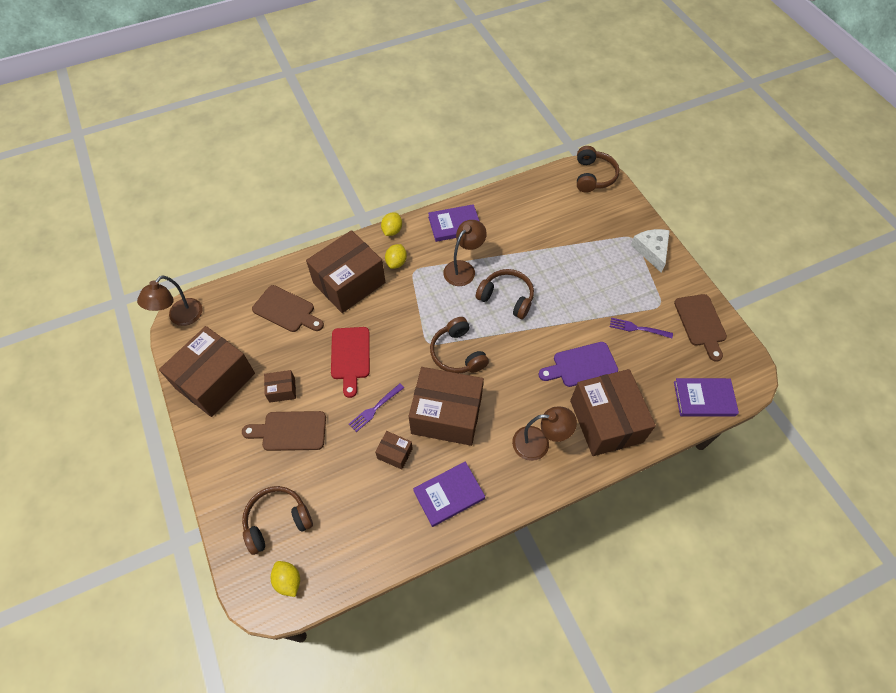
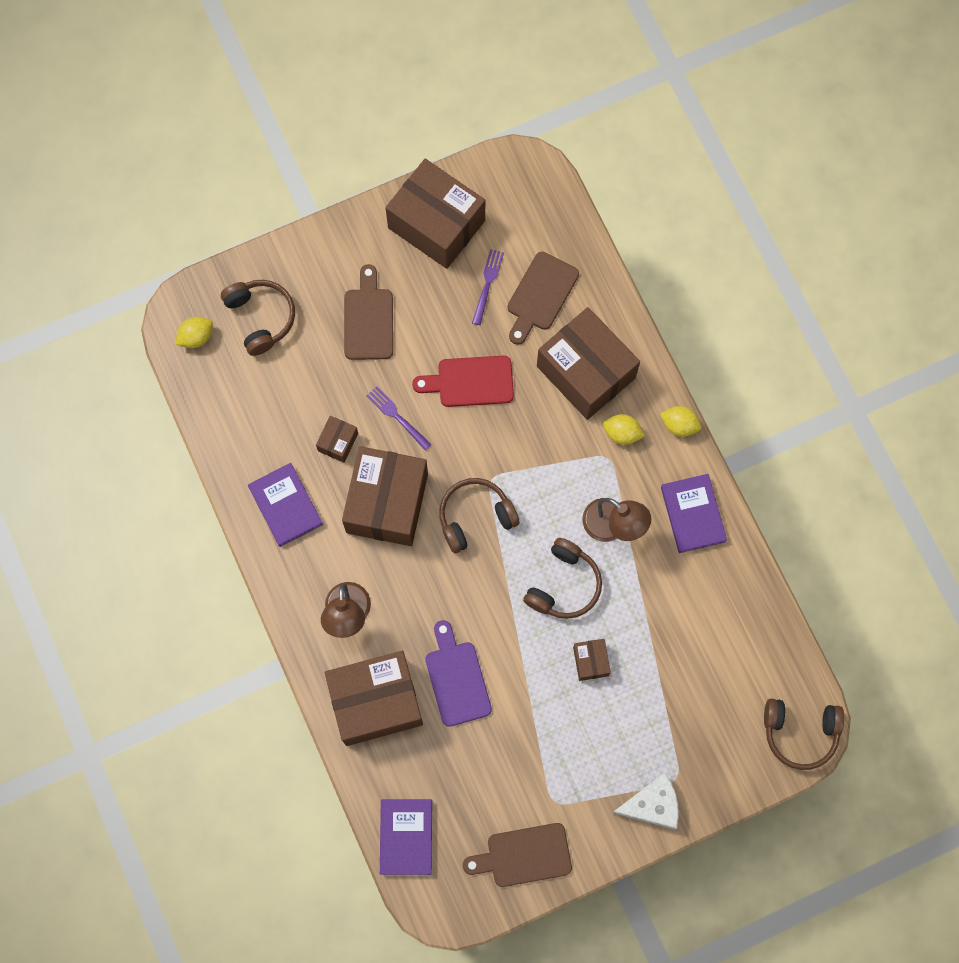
camera: 90 degrees right, 15 degrees up
brown lamp [137,275,202,326] -> none
brown box [264,370,296,403] -> brown box moved to [573,639,611,681]
purple fork [610,318,673,338] -> purple fork moved to [472,249,504,325]

